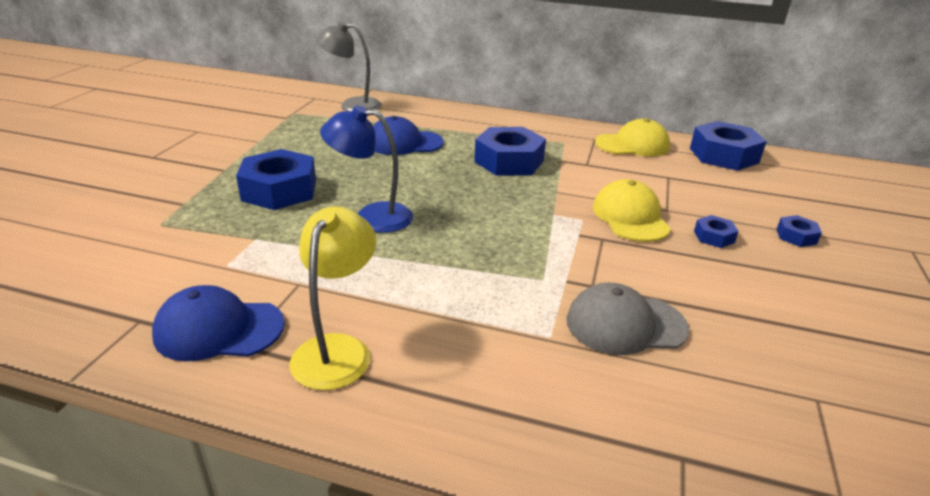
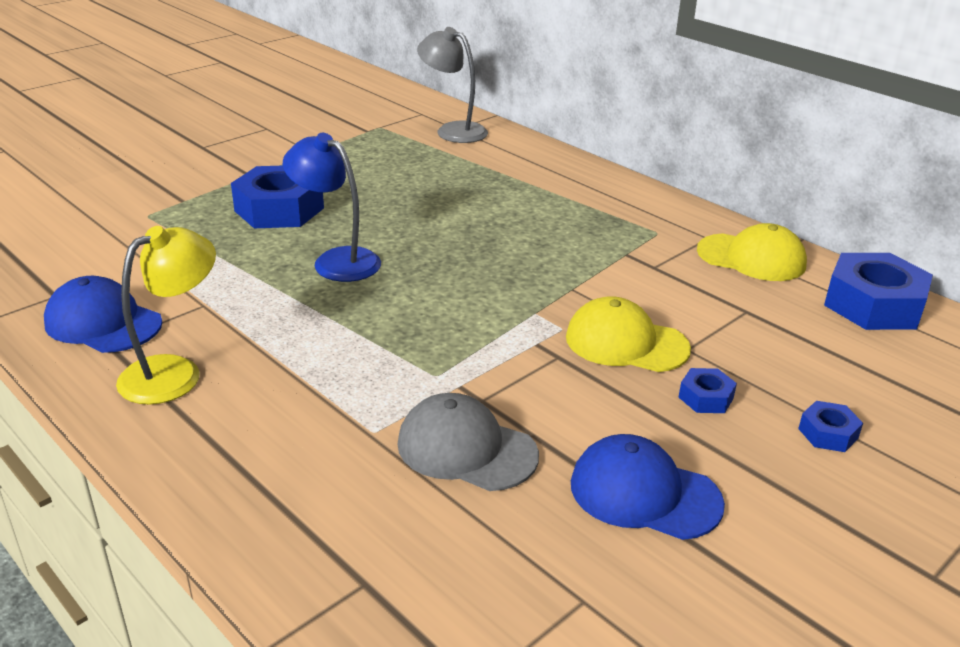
camera: 30 degrees right, 0 degrees up
blue cap [373,116,444,155] -> blue cap moved to [571,434,725,540]
blue nut [474,127,546,176] -> none
yellow cap [593,179,671,242] -> yellow cap turned 90 degrees counterclockwise [566,296,691,372]

